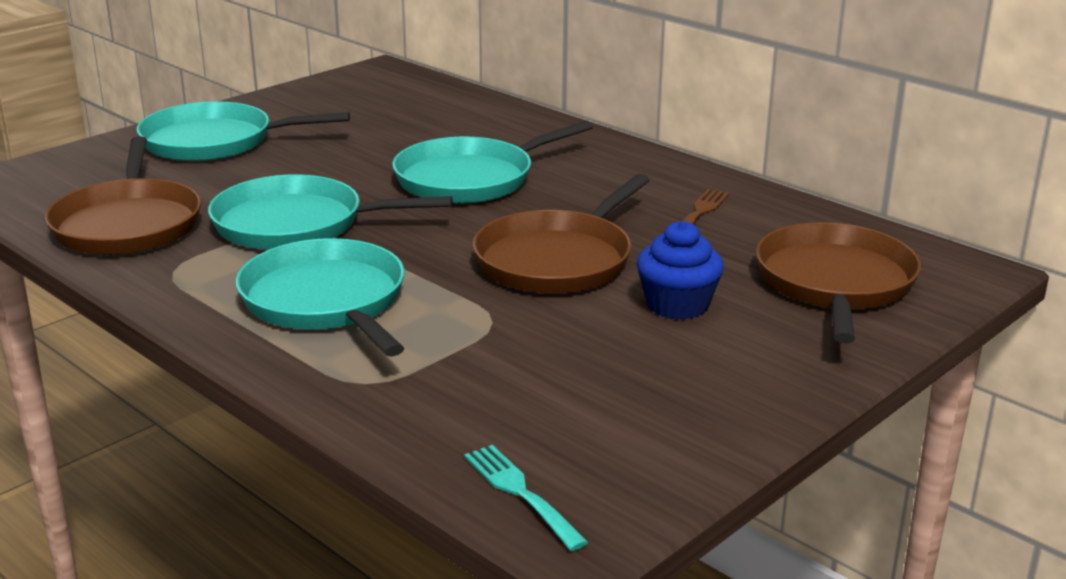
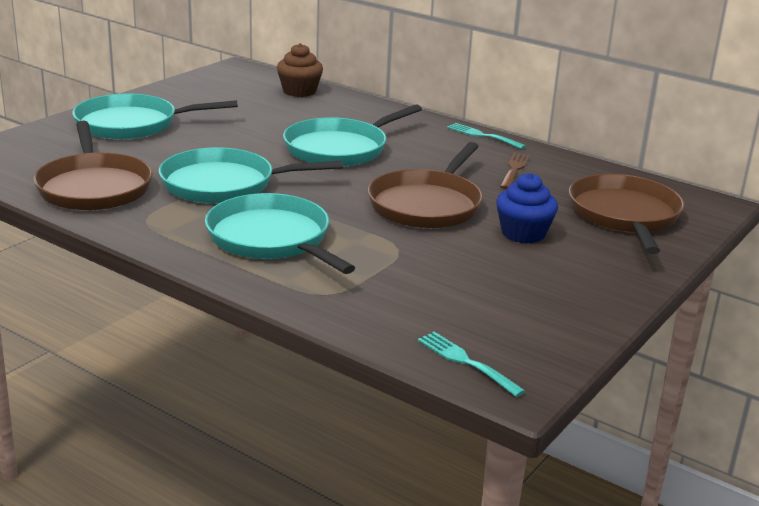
camera: 10 degrees left, 0 degrees up
none -> brown cupcake [277,43,323,97]
none -> turquoise fork [447,123,526,149]

